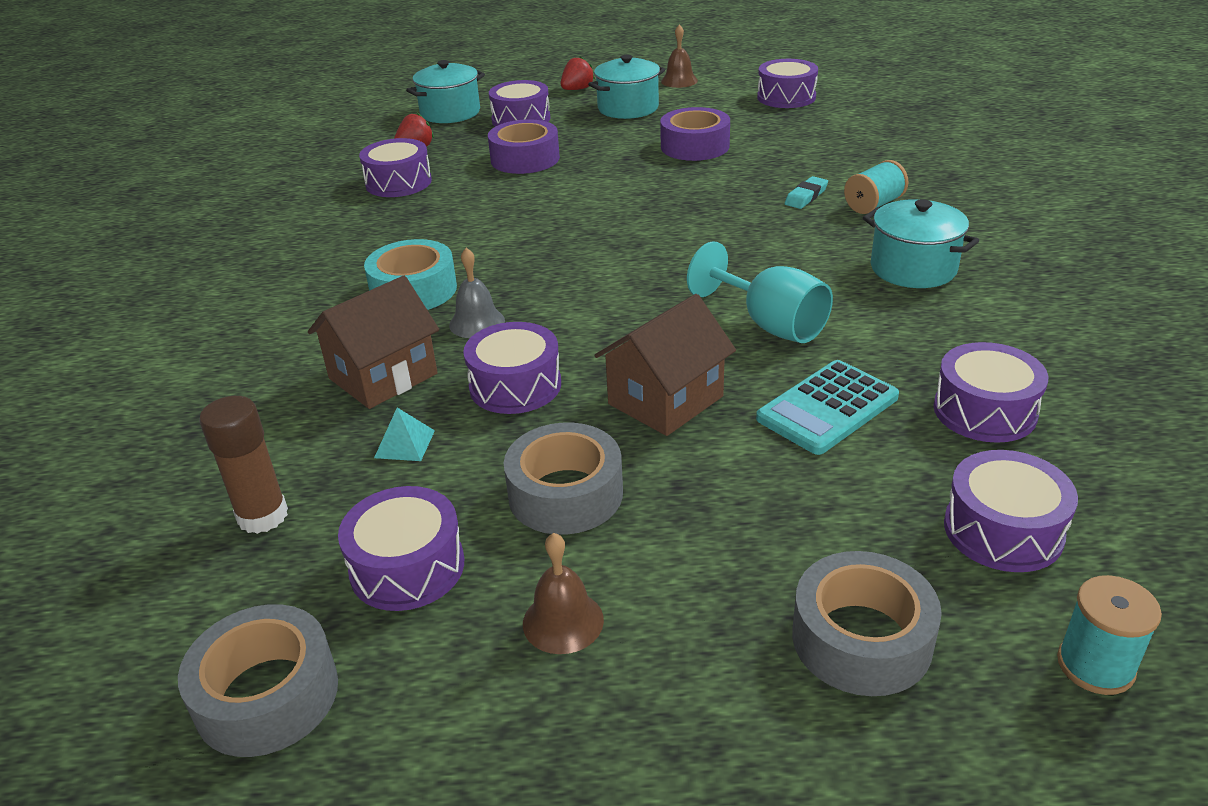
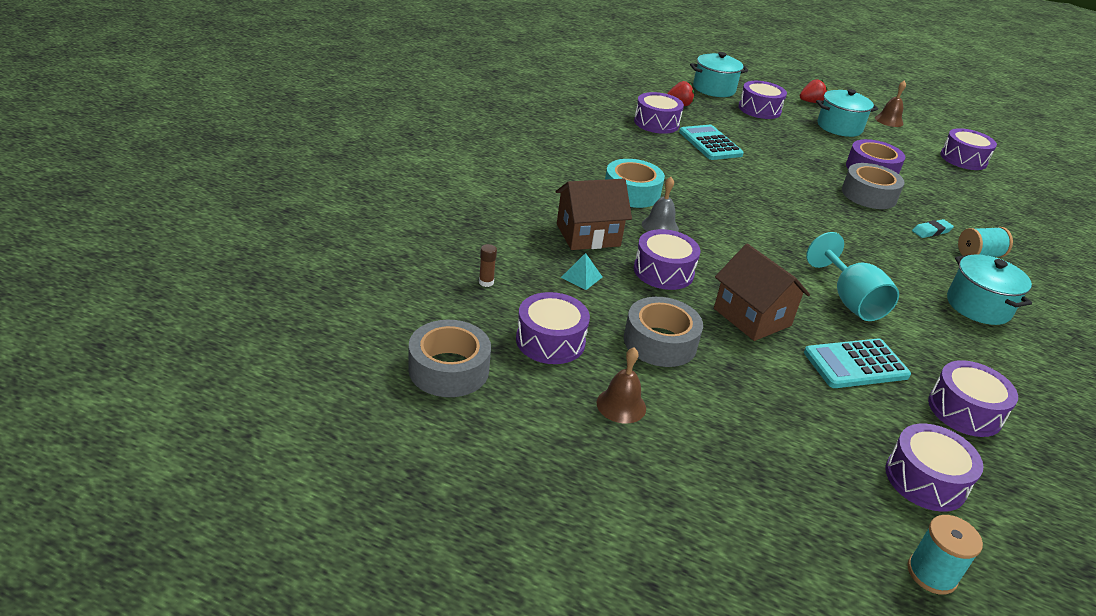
camera: 20 degrees right, 0 degrees up
brown glue stick [199,396,288,534] -> brown glue stick [479,244,497,287], size x0.51
purple tape [488,119,560,174] -> none
brown house [594,294,736,436] -> brown house turned 75 degrees clockwise [714,244,810,341]
grey tape [792,551,942,696] -> grey tape moved to [842,163,905,209]
none -> turquoise calculator [679,125,744,160]

